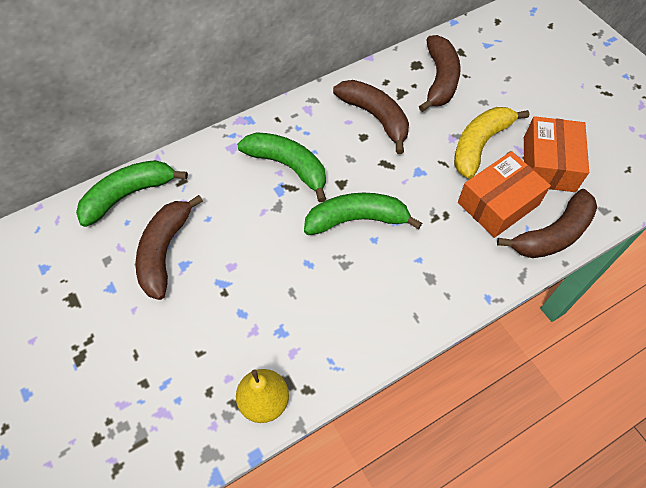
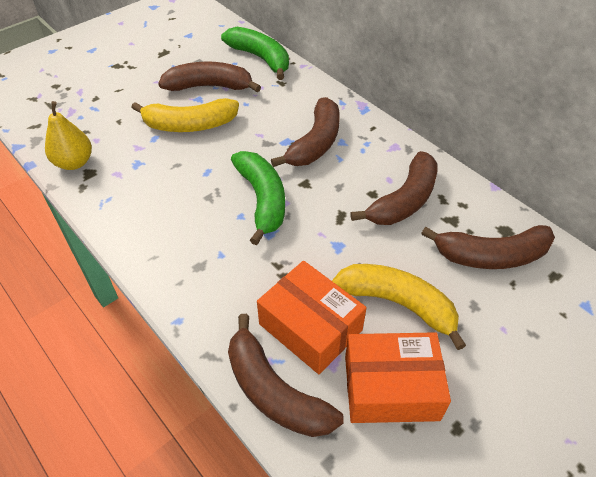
camera: 80 degrees right, 10 degrees down
green banana [237,132,326,202] -> brown banana [271,97,340,167]
none -> yellow banana [131,98,239,132]

